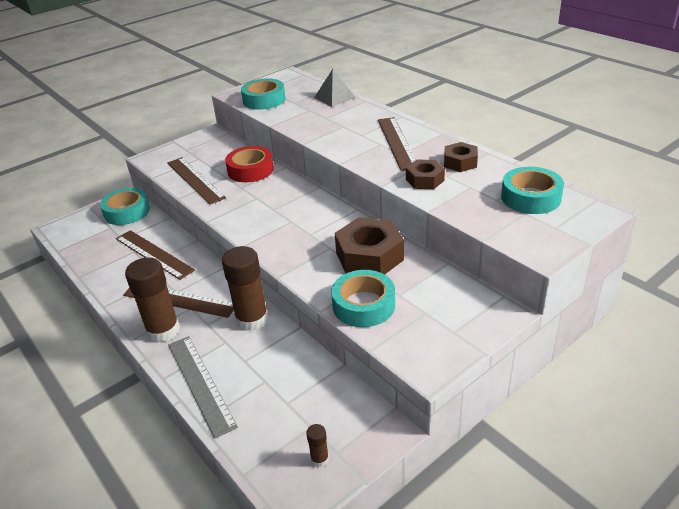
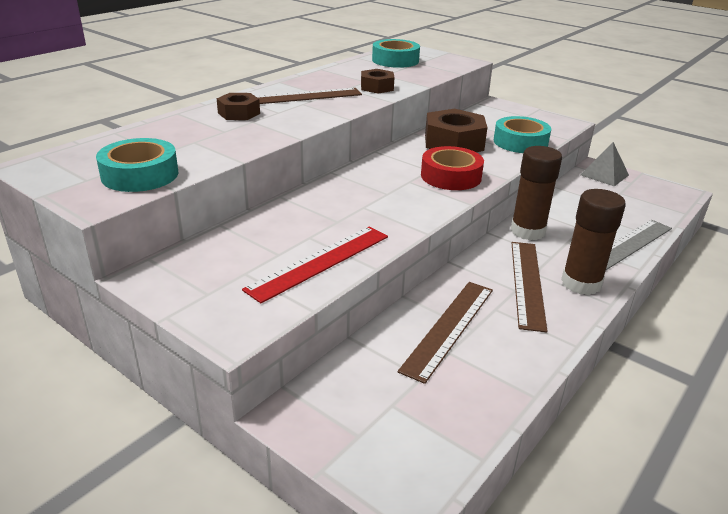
camera: 105 degrees left, 5 degrees down
turquoise tape [100,188,150,225] -> none
brown ruler [167,157,226,205] -> red ruler [242,226,388,303]
red tape [225,146,274,182] -> red tape moved to [421,146,484,190]
brown glue stick [306,424,329,467] -> none
grey pyramid [314,69,356,107] -> grey pyramid moved to [581,142,629,186]
brown nut [444,142,478,172] -> brown nut moved to [216,93,260,120]

